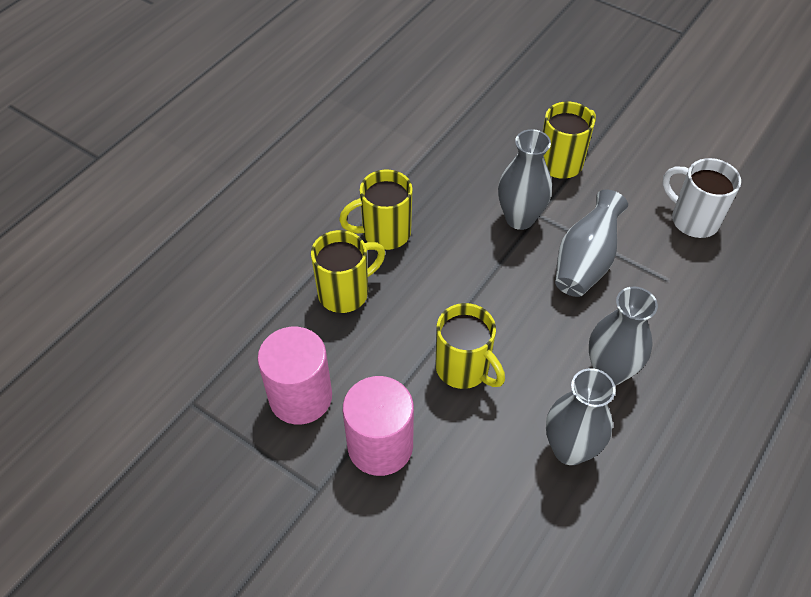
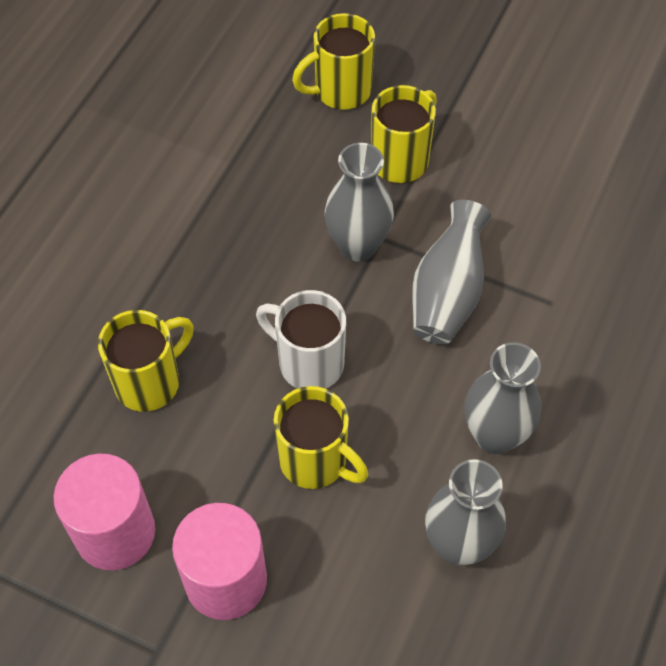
camera: 10 degrees left, 5 degrees up
yellow mug [339,169,413,250] -> yellow mug moved to [292,13,375,109]
white mug [663,158,741,238] -> white mug moved to [256,290,346,389]

